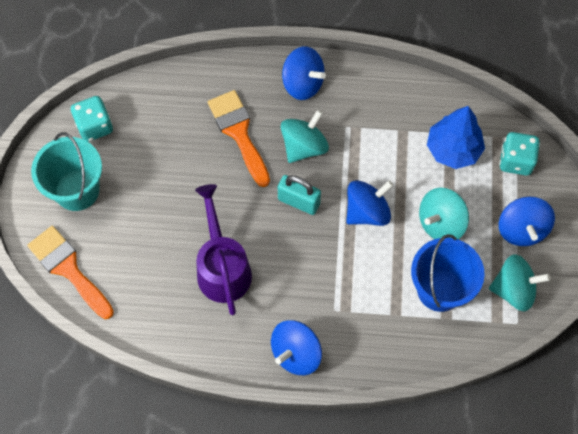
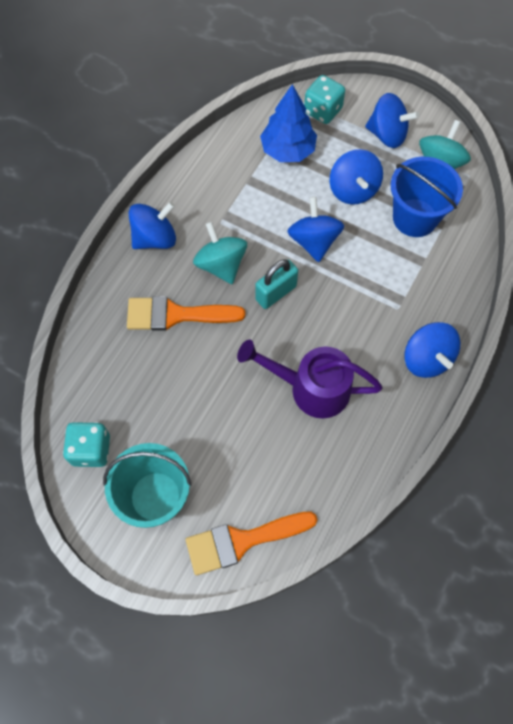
camera: 65 degrees left, 0 degrees up
turquoise spinning top [419,188,469,239] -> blue spinning top [330,149,383,205]

